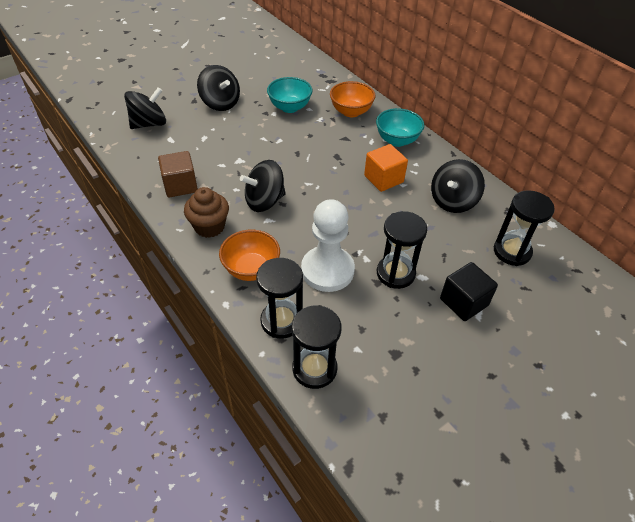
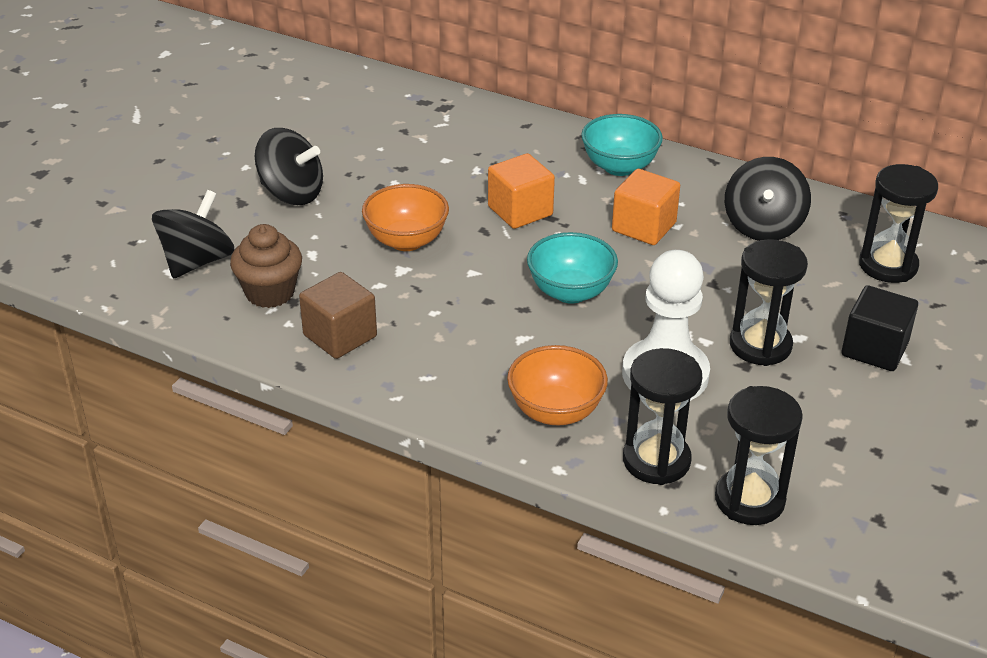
camera: 25 degrees left, 10 degrees down
brown cupcake [184,187,229,238] -> brown cupcake moved to [230,224,302,308]
black spinning top [240,160,286,212] -> none
turquoise bowl [267,77,312,113] -> turquoise bowl moved to [527,232,618,304]
orange bowl [330,81,375,117] -> orange bowl moved to [362,184,449,251]
none -> orange cube [488,153,555,229]

